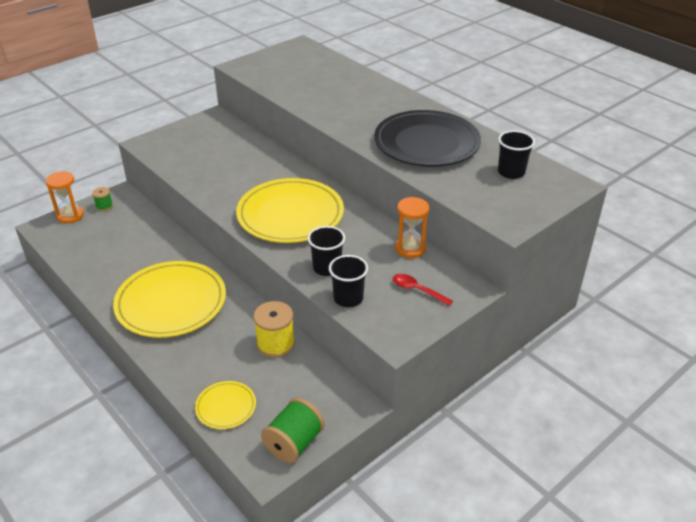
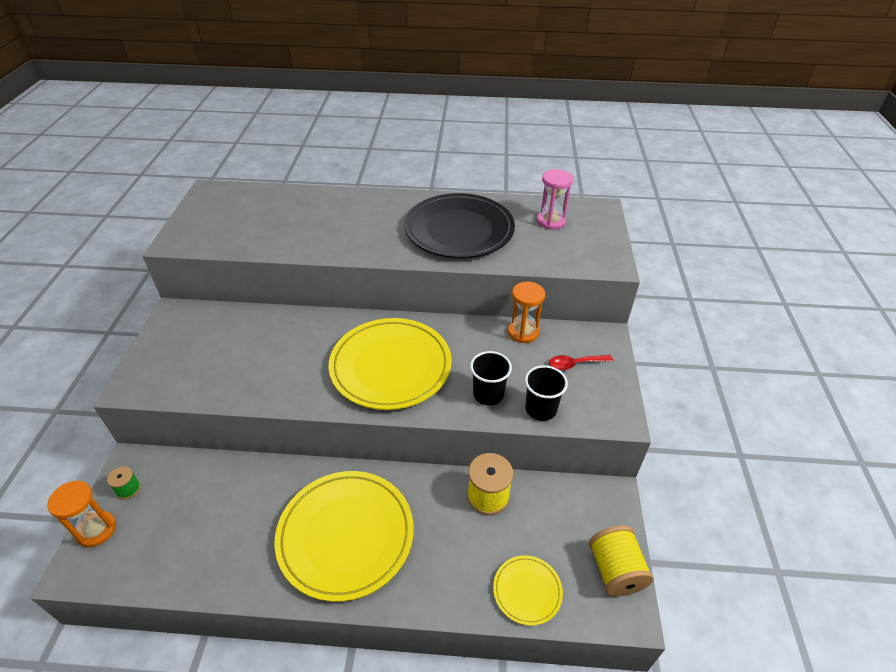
camera: 45 degrees left, 5 degrees up
green spool [261,398,325,463] -> yellow spool [589,526,654,596]
black cup [498,130,535,179] -> pink hourglass [537,169,574,230]

